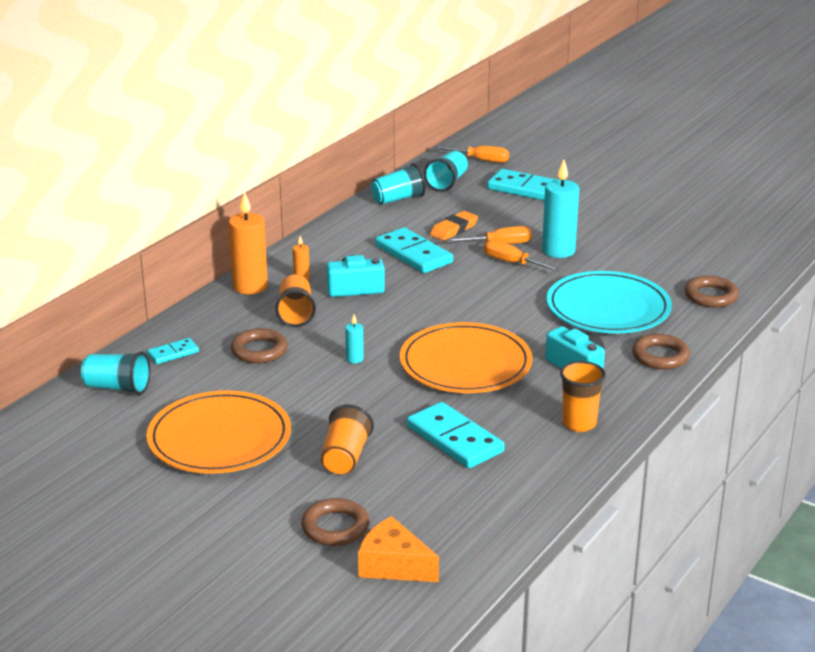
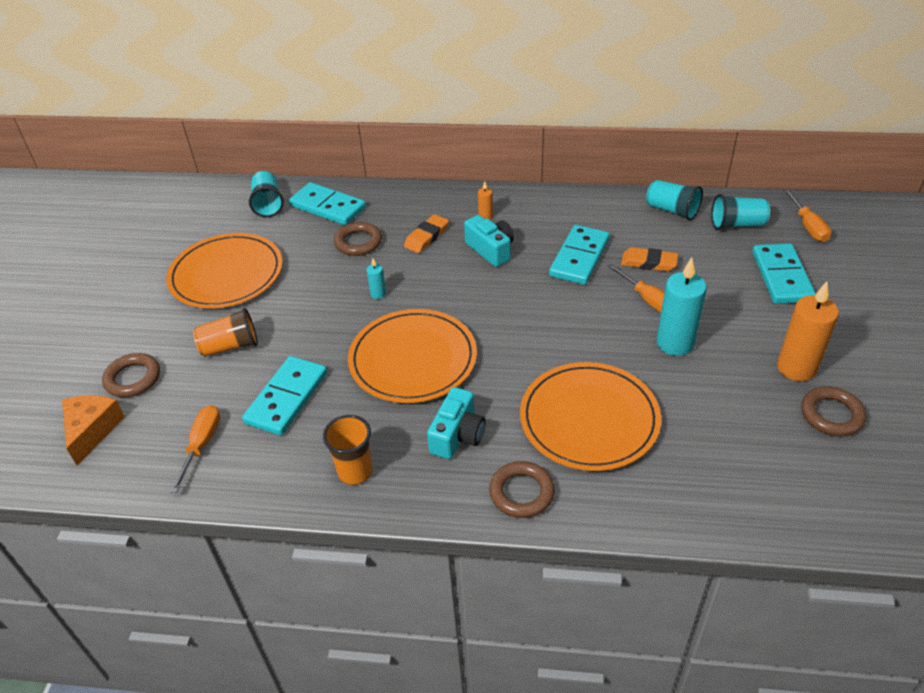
camera: 65 degrees right, 15 degrees up
turquoise domino [147,338,199,364] -> turquoise domino [289,182,366,225], size x1.90
orange candle [228,191,268,294] -> orange candle moved to [777,282,839,382]
orange cup [275,274,316,327] -> orange eraser [404,214,449,253]
orange screwdriver [484,240,562,272] -> orange screwdriver moved to [170,405,220,493]
turquoise plate [546,271,672,333] -> orange plate [520,362,661,471]
brown ring [685,276,739,307] -> brown ring moved to [801,386,866,437]

